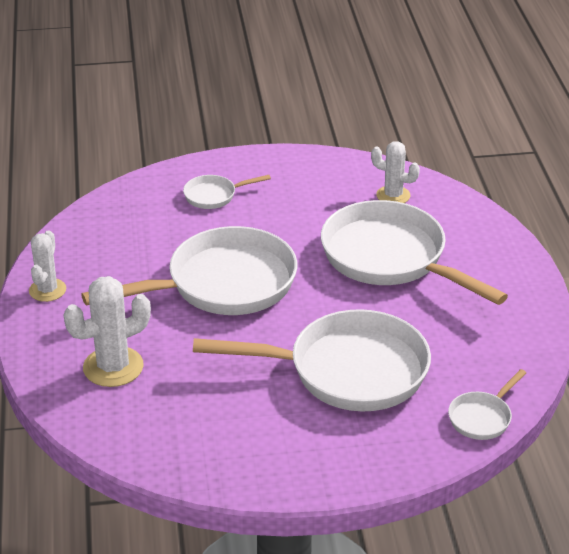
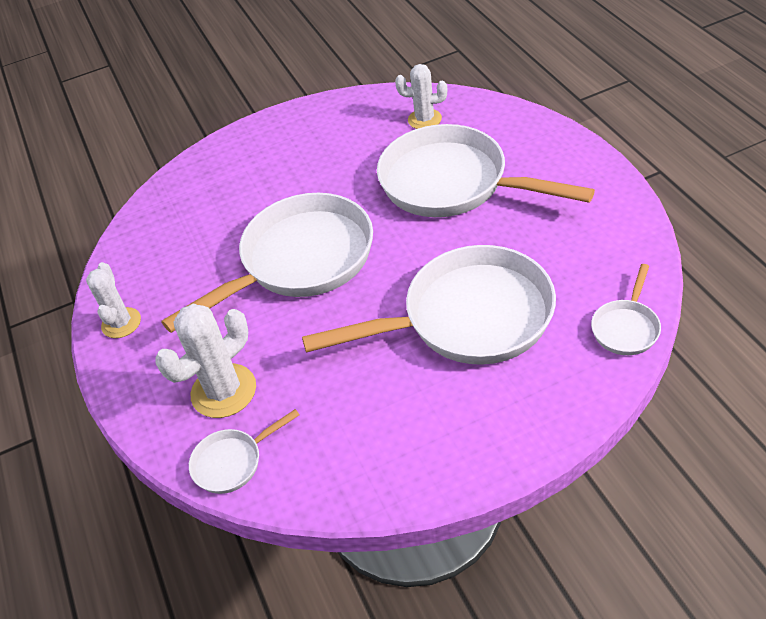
camera: 10 degrees left, 10 degrees up
white pan [183,175,271,209] -> white pan moved to [189,409,299,494]

